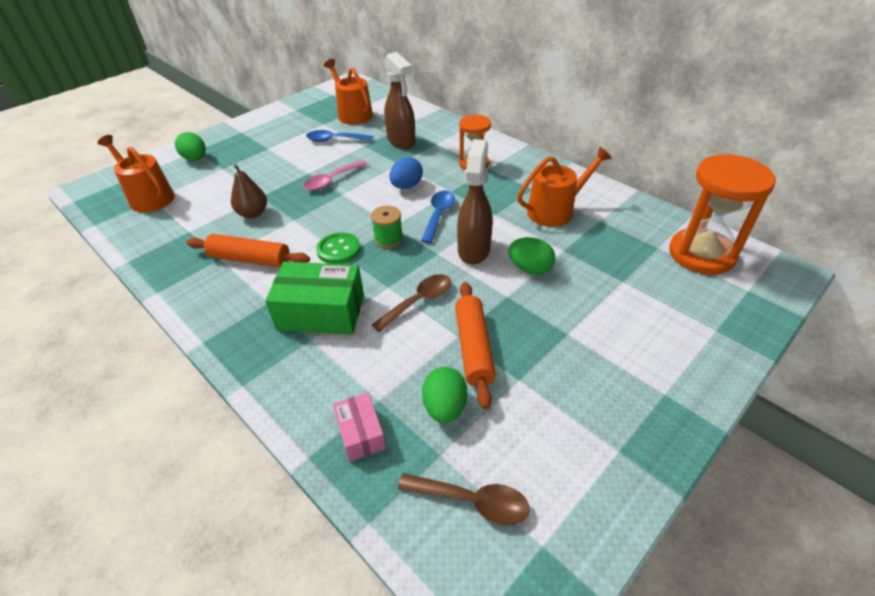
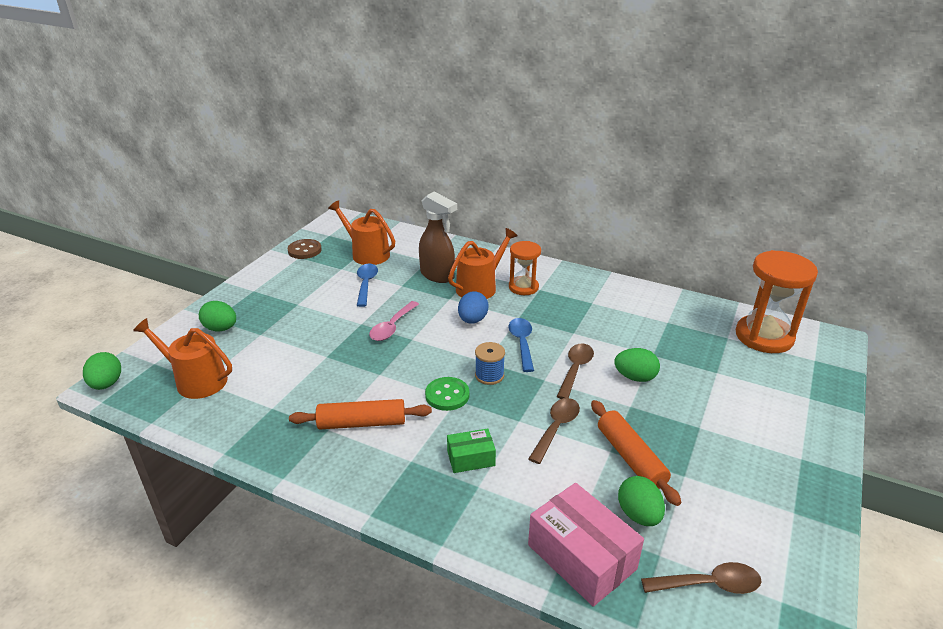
camera: 20 degrees left, 10 degrees down
brown pear [231,164,267,219] -> none
green box [265,262,364,335] -> green box [447,428,496,473], size x0.55
blue spoon [306,130,373,142] -> blue spoon turned 105 degrees clockwise [357,264,378,307]
pink box [333,393,386,462] -> pink box [528,483,644,607], size x1.83
green spool [371,206,403,248] -> blue spool [475,342,505,385]
brown spray bottle [457,139,493,264] -> brown spoon [556,343,594,399]
orange watering can [517,147,612,227] -> orange watering can moved to [448,228,518,299]
none -> green egg [83,352,121,390]
none -> brown button [288,239,322,259]

